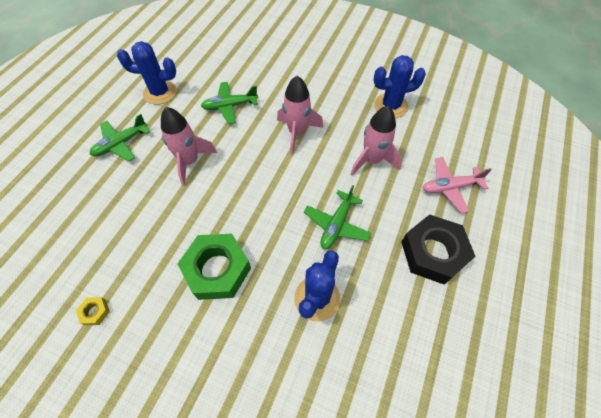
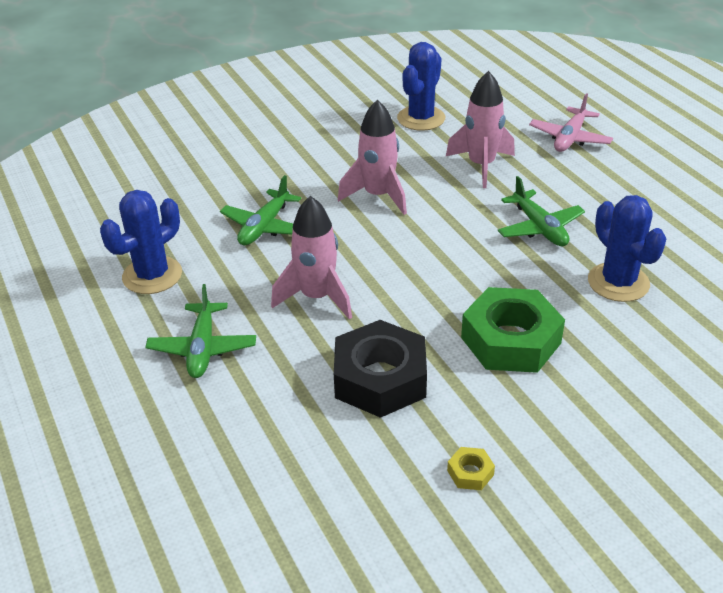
camera: 50 degrees left, 20 degrees down
black nut [401,214,476,285] -> black nut moved to [334,320,427,418]

